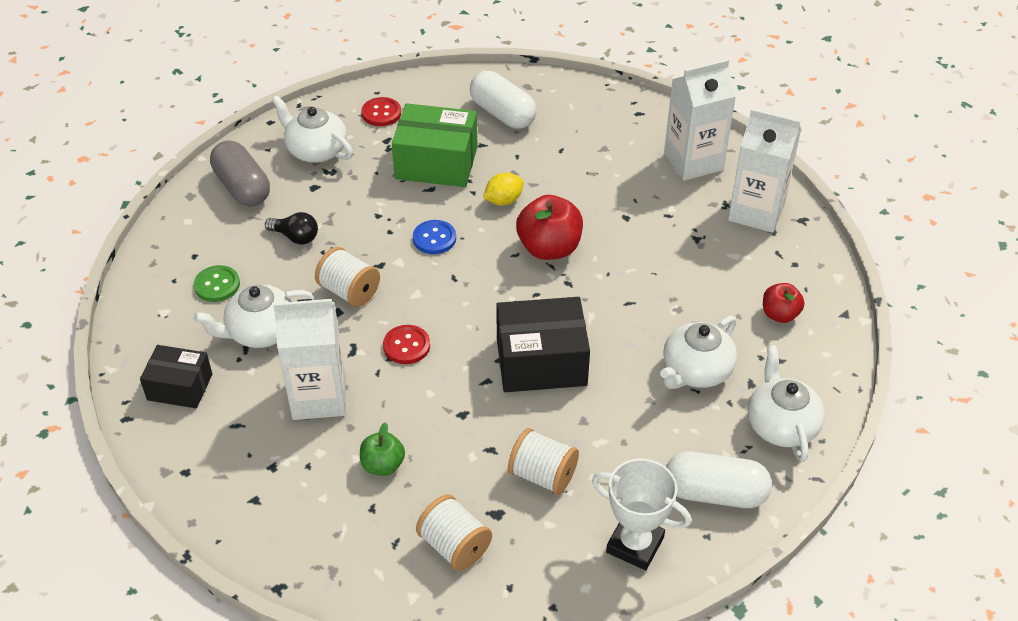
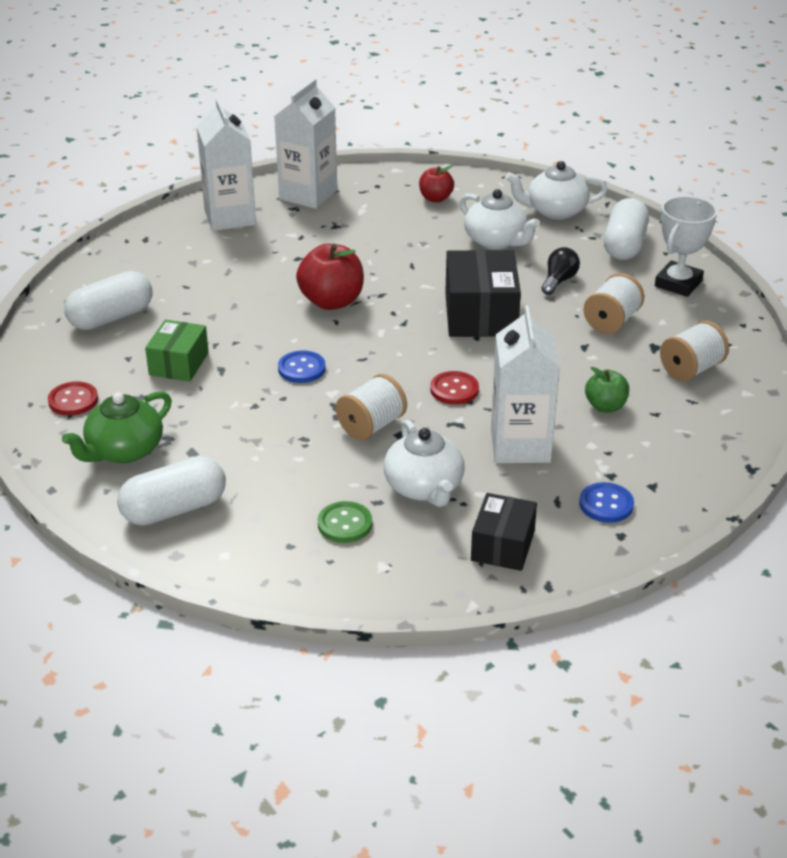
camera: 85 degrees left, 10 degrees down
grey capsule [210,141,270,206] -> white capsule [117,456,226,526]
black light bulb [265,212,318,245] -> black light bulb moved to [541,247,580,295]
white teapot [272,96,353,163] -> green teapot [62,391,172,463]
green box [392,103,478,187] -> green box [145,320,209,382], size x0.62
yellow lemon [483,173,524,206] -> none
none -> blue button [579,482,634,523]

